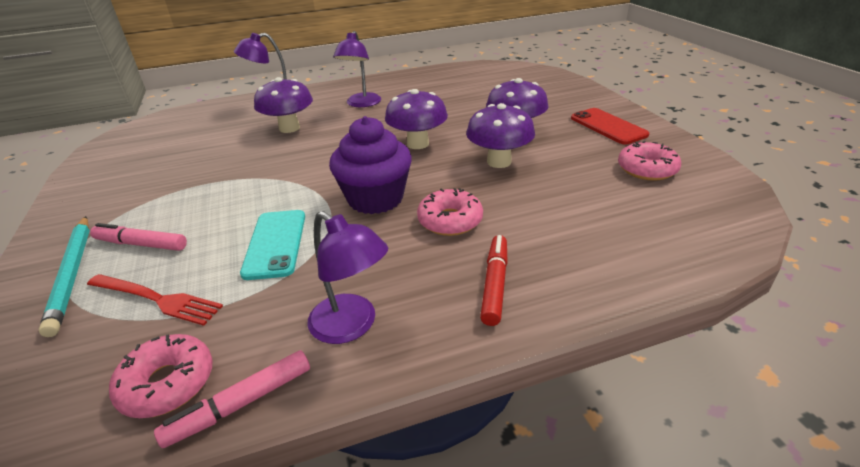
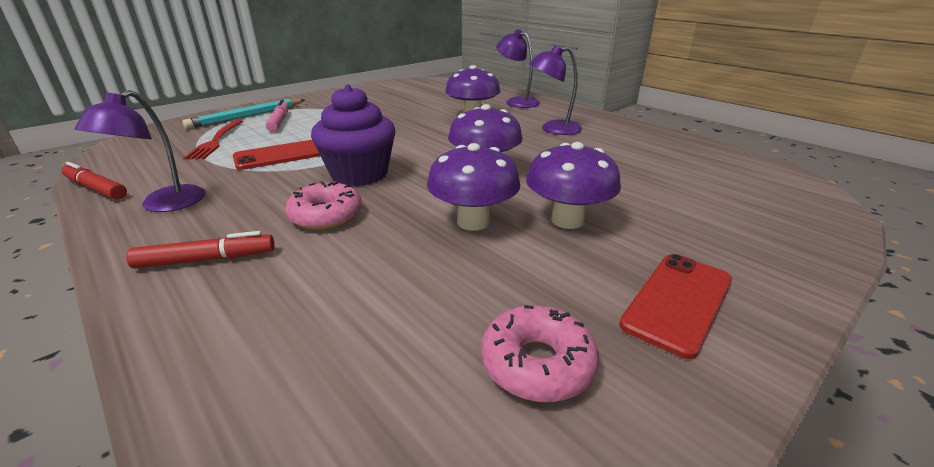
camera: 65 degrees right, 5 degrees down
pink donut [109,334,213,418] -> none
pink marker [154,350,310,448] -> red marker [62,162,127,200]
turquoise phone [240,210,305,280] -> red phone [233,140,320,170]

